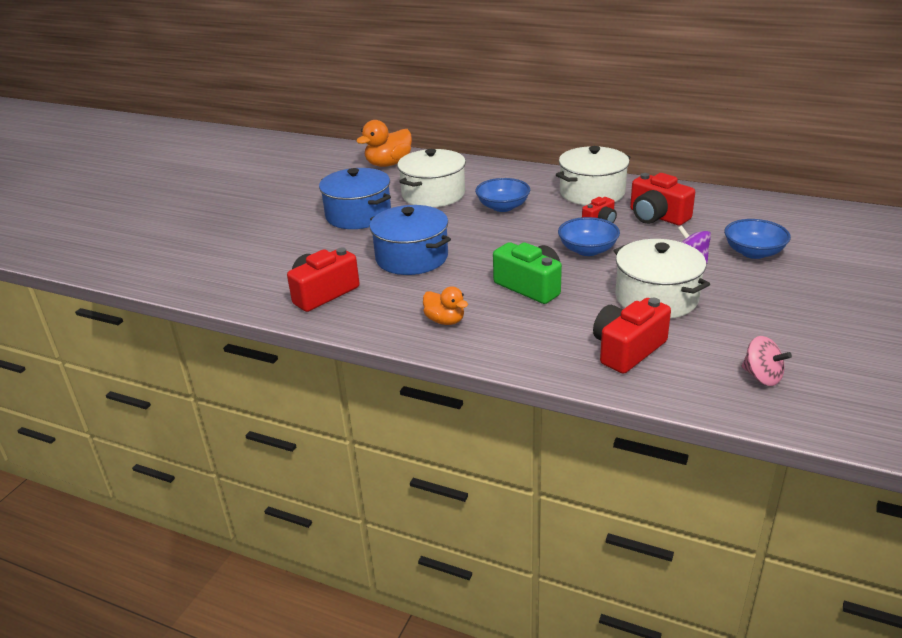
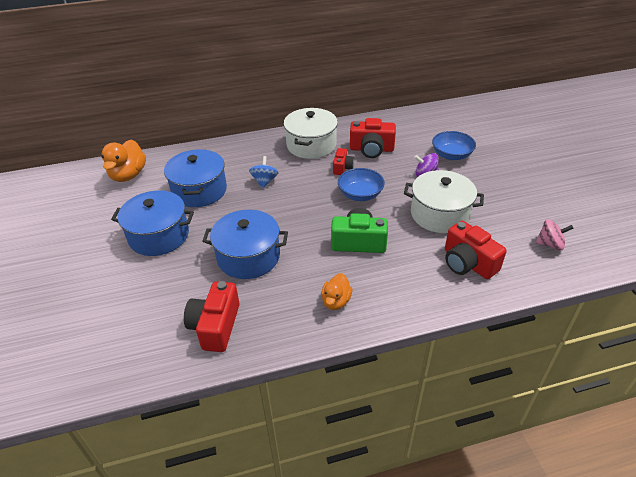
camera: 40 degrees left, 10 degrees up
white pot [397,149,466,207] -> blue pot [164,149,227,207]
orange duck [423,287,468,325] -> orange duck turned 105 degrees clockwise [321,273,352,310]
blue bowl [475,178,530,212] -> blue spinning top [249,156,278,188]
red camera [593,298,671,374] -> red camera turned 45 degrees counterclockwise [445,221,507,279]

